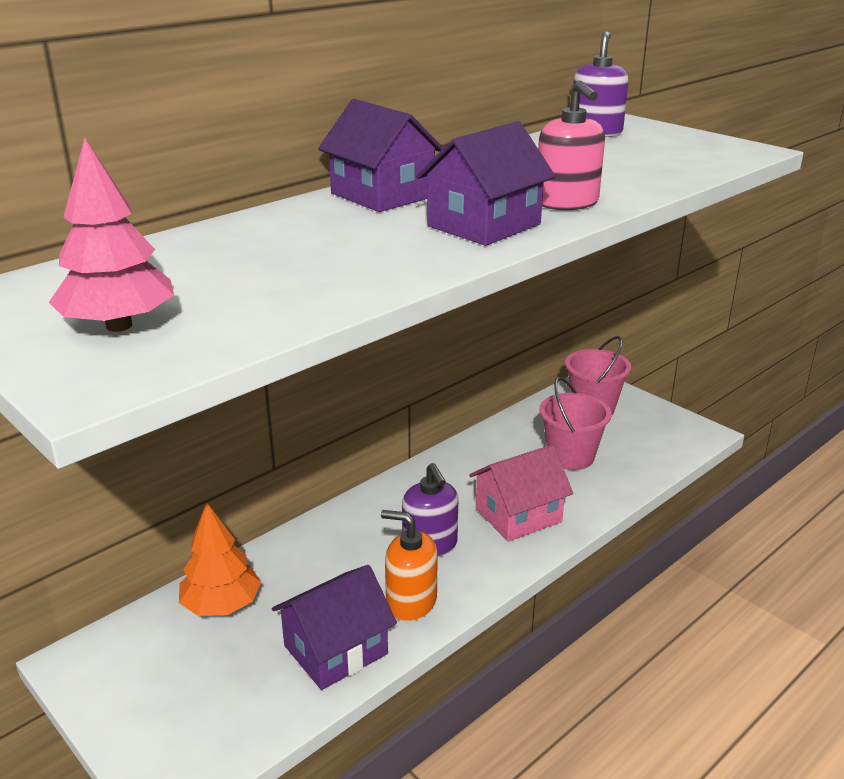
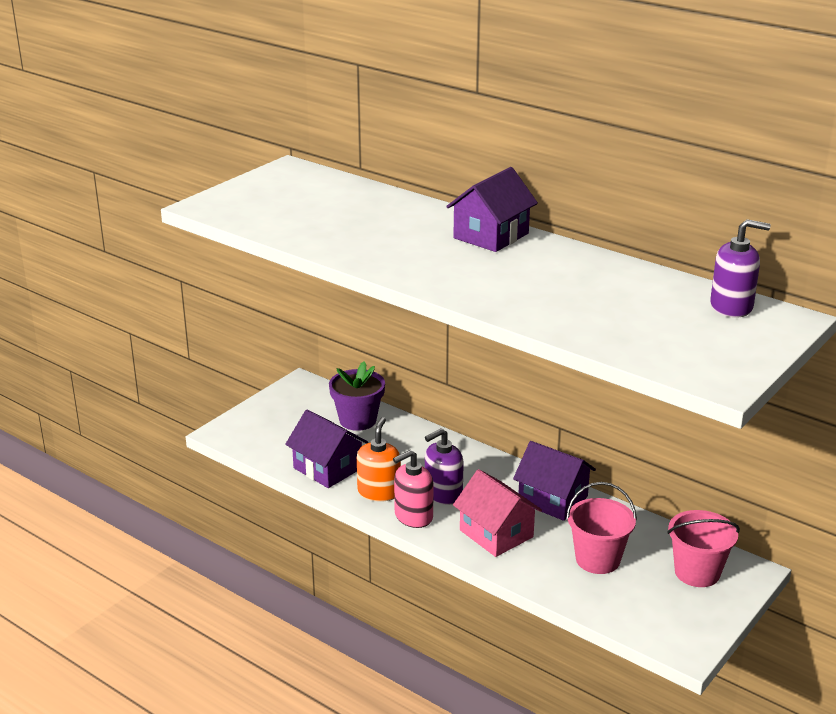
camera: 80 degrees right, 0 degrees up
pink tree [49,138,174,332] -> none
orange tree [179,503,261,616] -> purple flower pot [329,361,385,431]
purple house [416,121,556,246] -> purple house moved to [513,441,596,521]
pink soap dispenser [538,80,605,210] -> pink soap dispenser moved to [393,450,434,528]

